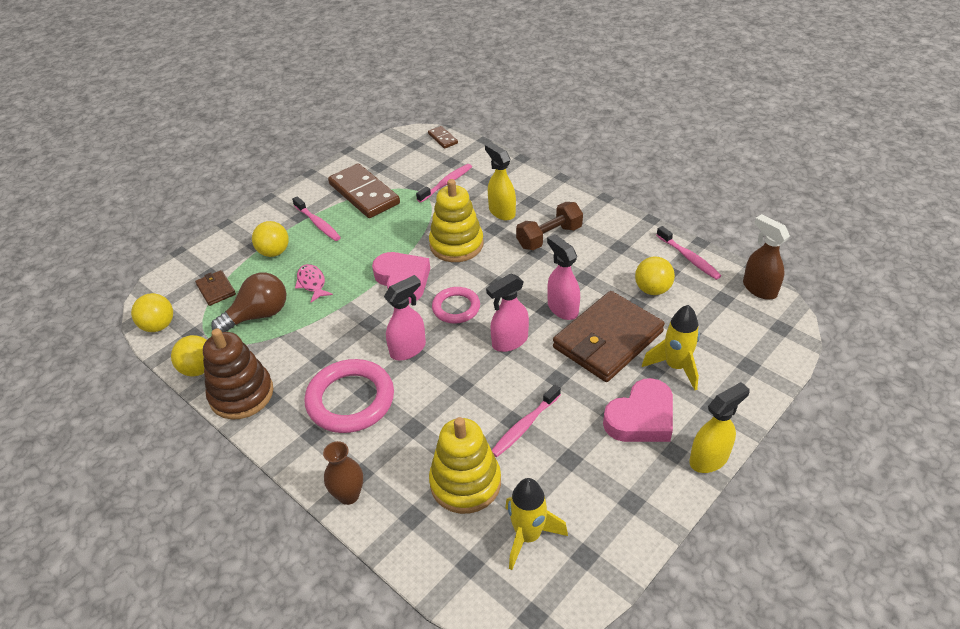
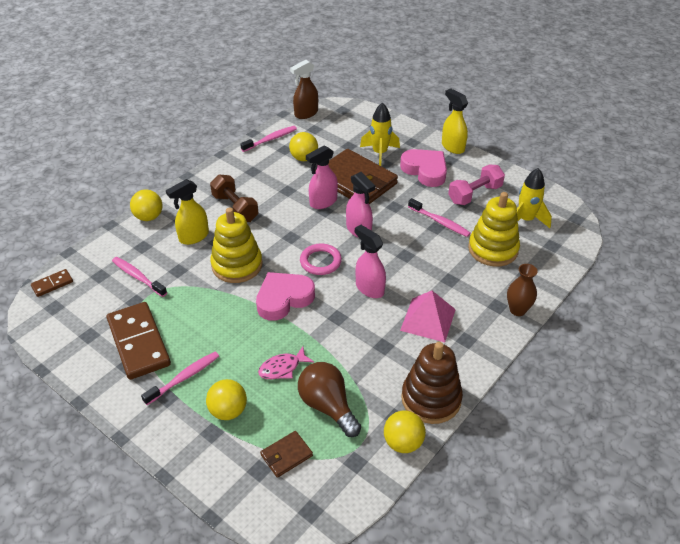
camera: 95 degrees left, 0 degrees up
yellow ball [131,293,173,332] -> yellow ball moved to [130,190,162,221]
pink ring [304,359,394,433] -> pink pyramid [400,291,456,342]
brown domino [328,164,400,218] -> brown domino turned 75 degrees counterclockwise [106,302,171,380]
none -> pink dumbbell [448,165,505,205]

